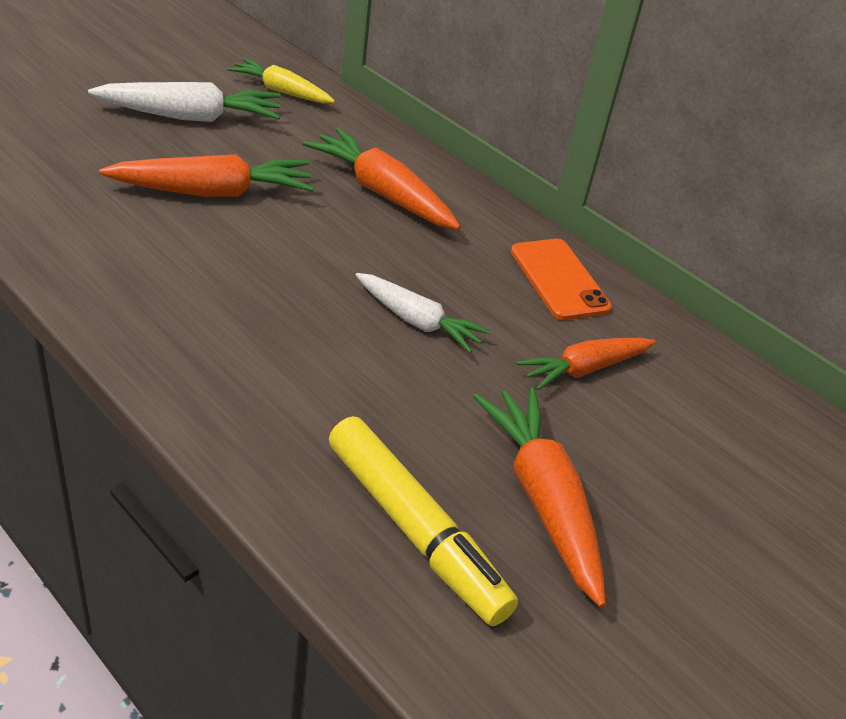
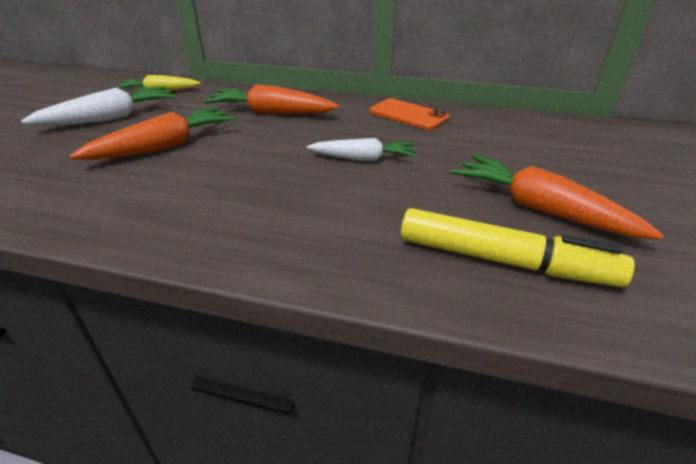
camera: 25 degrees left, 5 degrees down
orange carrot [516,338,655,390] -> none

